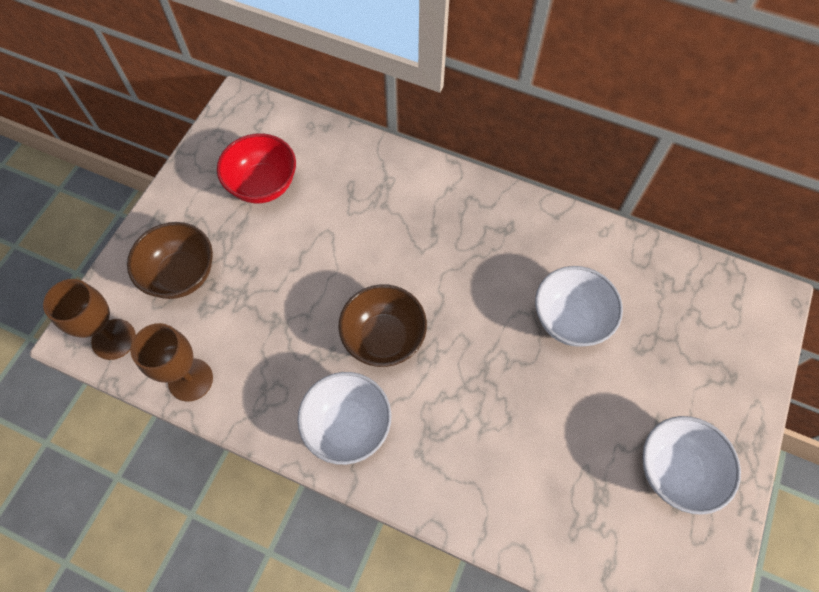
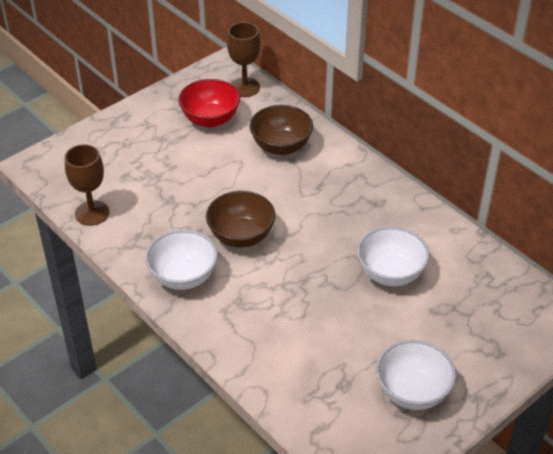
camera: 25 degrees right, 20 degrees down
brown goblet [43,279,136,360] -> brown goblet moved to [227,22,260,97]
brown bowl [127,222,213,299] -> brown bowl moved to [250,105,313,155]

